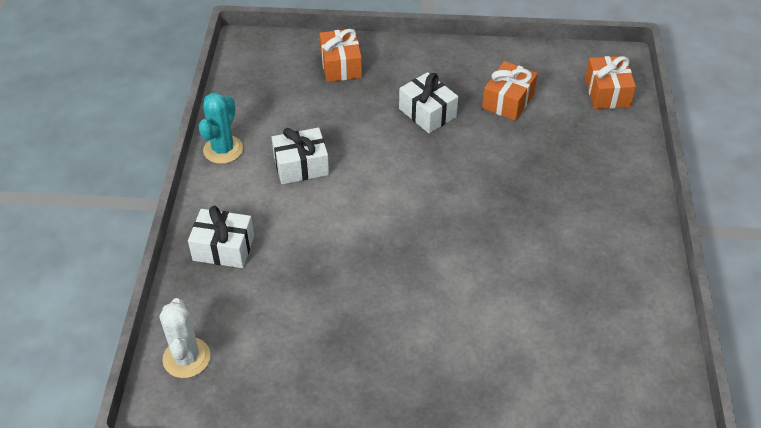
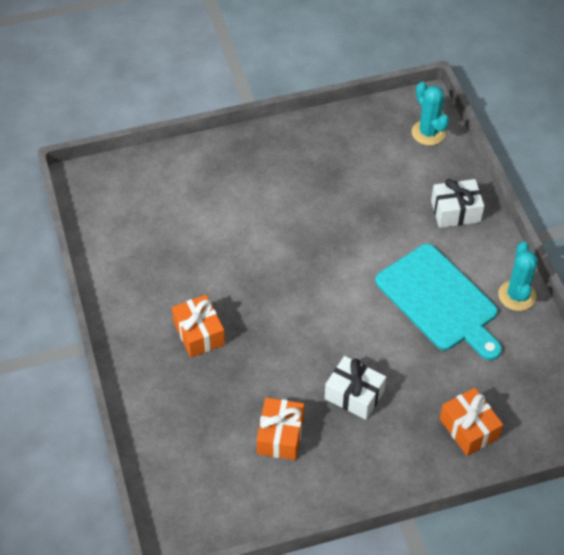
camera: 160 degrees right, 5 degrees up
white cactus [160,298,211,378] -> turquoise cactus [412,82,449,145]
white gift [272,128,329,184] -> turquoise cutting board [375,244,502,360]
orange gift [585,56,636,109] -> orange gift moved to [172,295,225,358]

